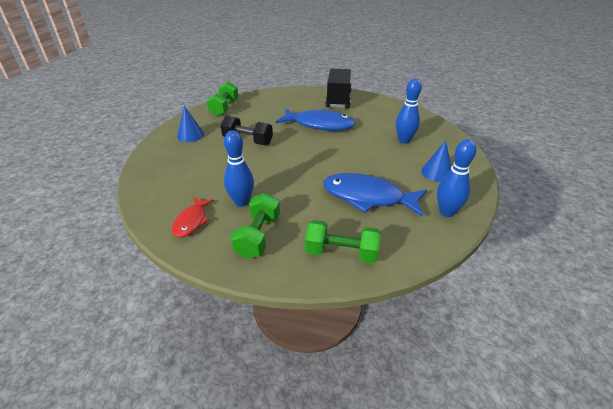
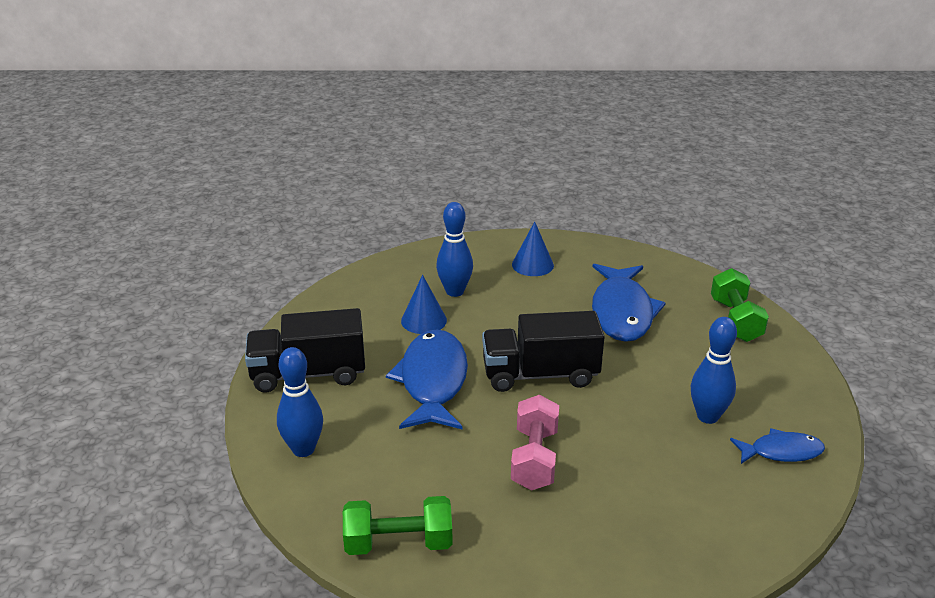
camera: 105 degrees left, 5 degrees down
red fish [172,197,214,238] -> blue fish [730,428,825,464]
blue cone [177,105,204,142] -> blue cone moved to [401,275,447,334]
black dumbbell [220,116,273,145] -> pink dumbbell [511,395,559,490]
green dumbbell [231,193,280,259] -> none
blue bowling pin [437,139,476,217] -> blue bowling pin moved to [277,347,323,457]
none -> black truck [482,311,605,392]

